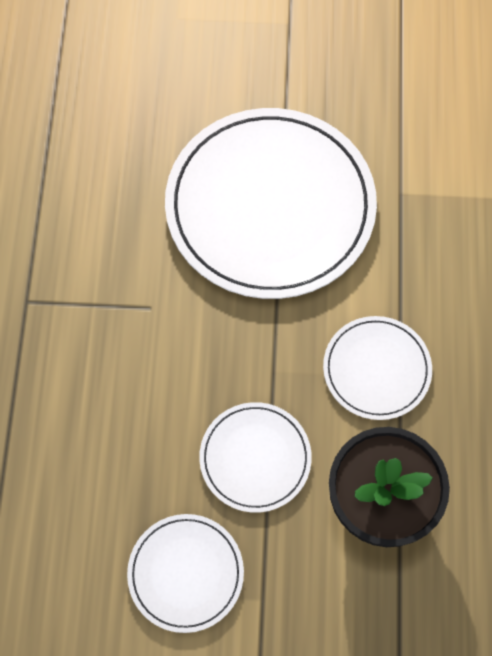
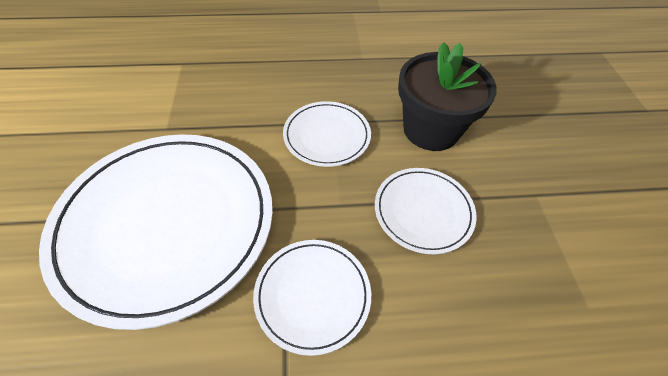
camera: 100 degrees left, 15 degrees down
white plate [127,514,244,633] -> white plate moved to [253,240,371,356]

